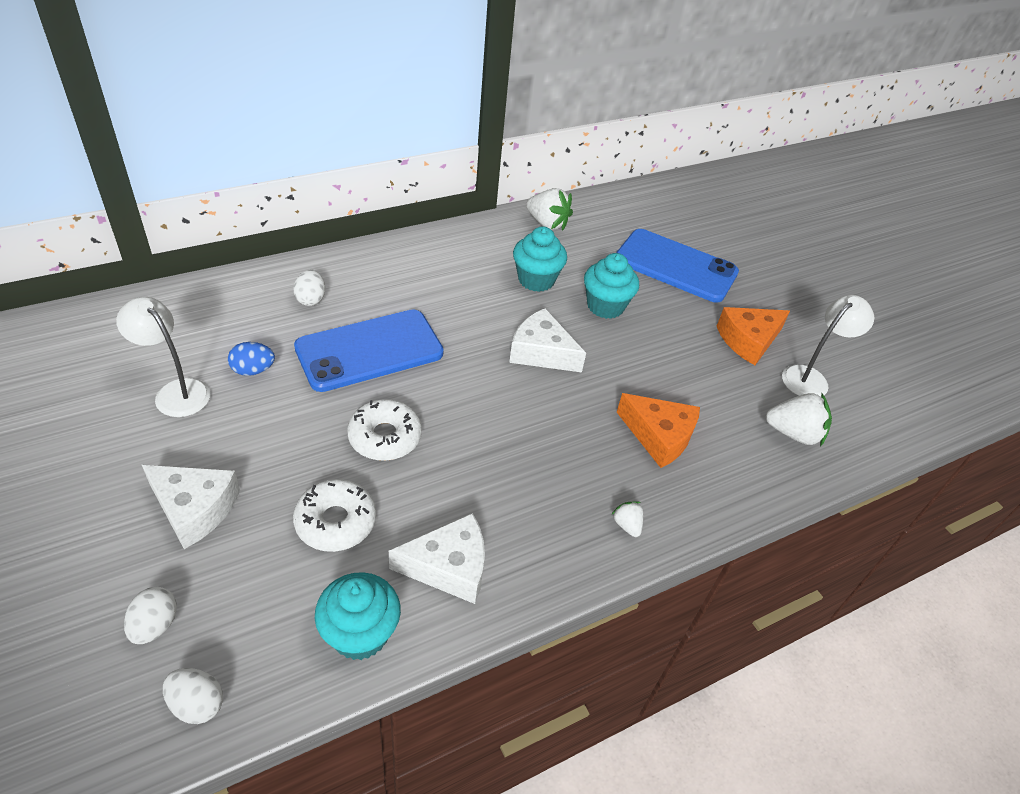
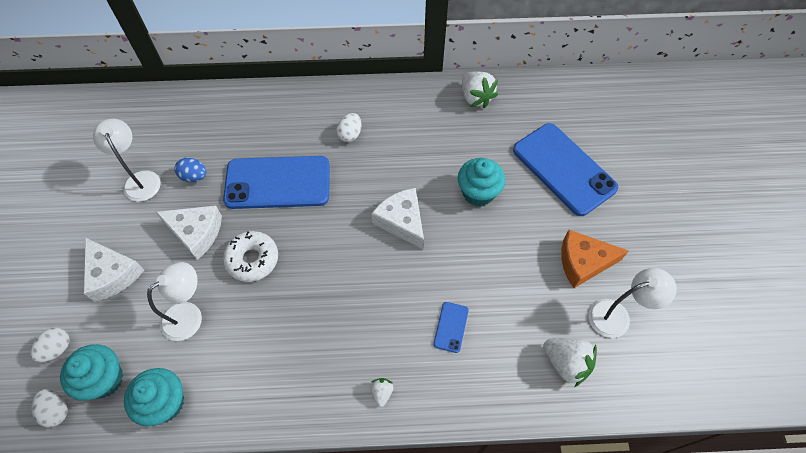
camera: 30 degrees right, 15 degrees up
white egg [293,270,325,306] -> white egg moved to [336,113,362,142]
white donut [293,479,376,552] -> white lamp [147,262,202,341]
white cheese [389,513,485,604] -> white cheese moved to [156,205,222,260]
turquoise cupcake [513,226,567,292] -> turquoise cupcake moved to [60,344,123,401]
orange cheese [617,393,700,468] -> blue phone [434,302,469,353]

